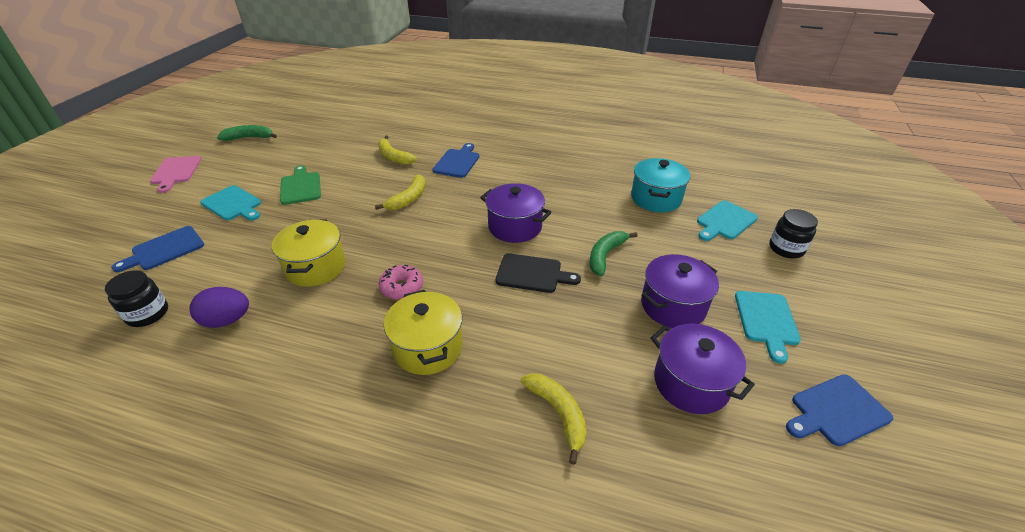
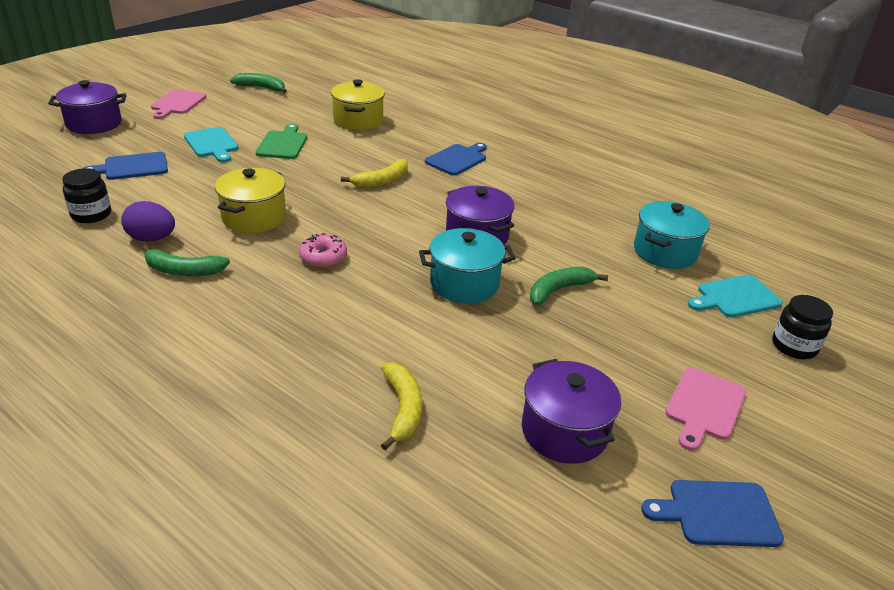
camera: 20 degrees right, 5 degrees down
yellow banana [378,136,417,165] -> none
yellow pot [384,290,463,375] -> yellow pot moved to [331,79,385,130]
black cutting board [496,253,581,293] -> turquoise pot [419,228,515,303]
purple pot [641,254,719,328] -> purple pot moved to [48,80,127,134]
turquoise cutting board [735,291,801,364] -> pink cutting board [665,367,746,451]
none -> green banana [142,245,230,276]

